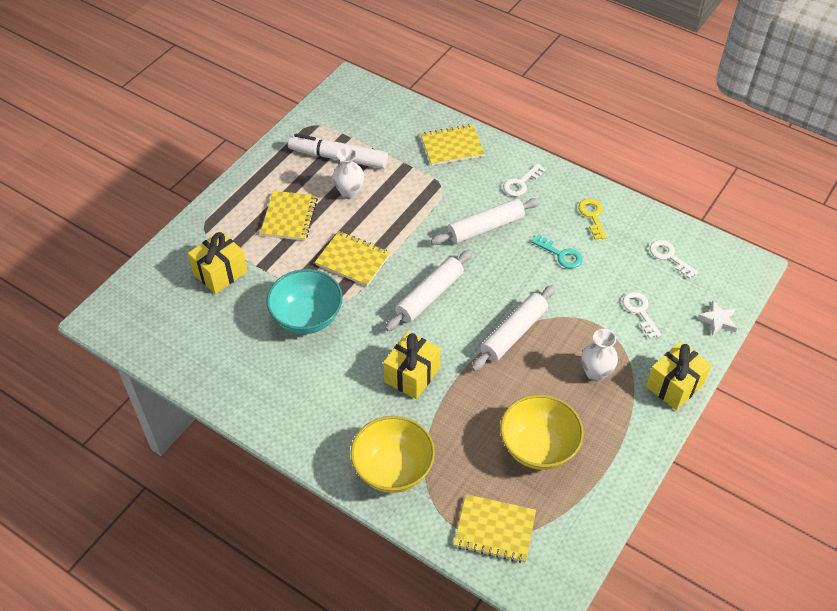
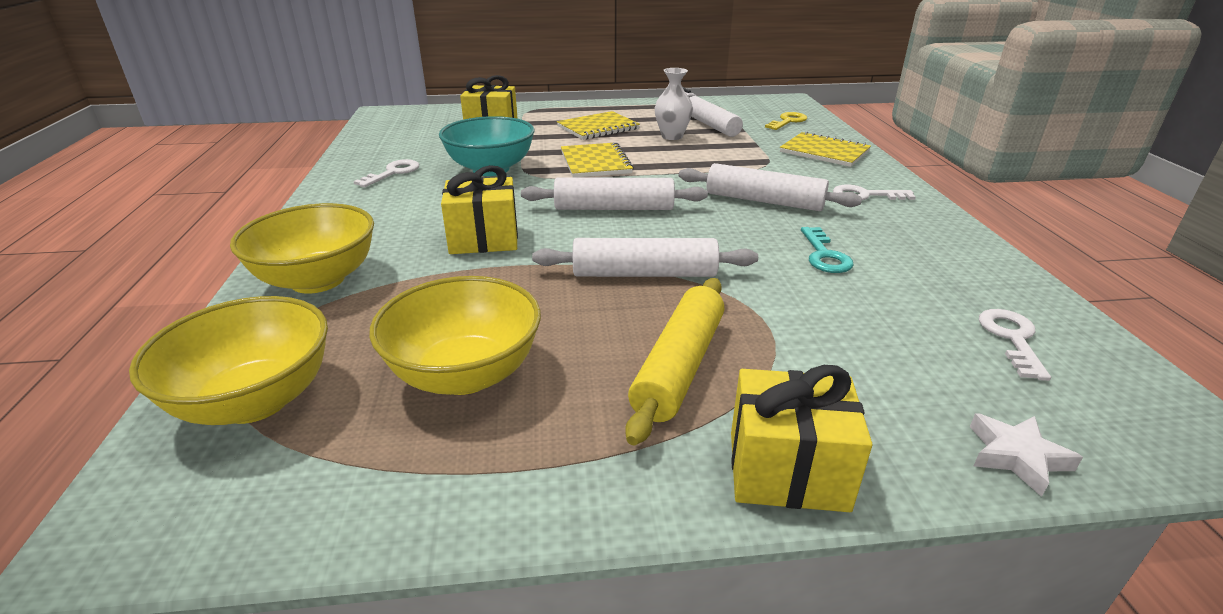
camera: 50 degrees right, 20 degrees down
yellow notebook [454,494,536,563] -> yellow bowl [129,296,328,425]
yellow key [578,199,607,240] -> yellow key moved to [765,112,807,130]
white vase [581,329,618,382] -> yellow rolling pin [625,278,724,446]
white key [622,292,661,339] -> white key moved to [353,159,419,187]

